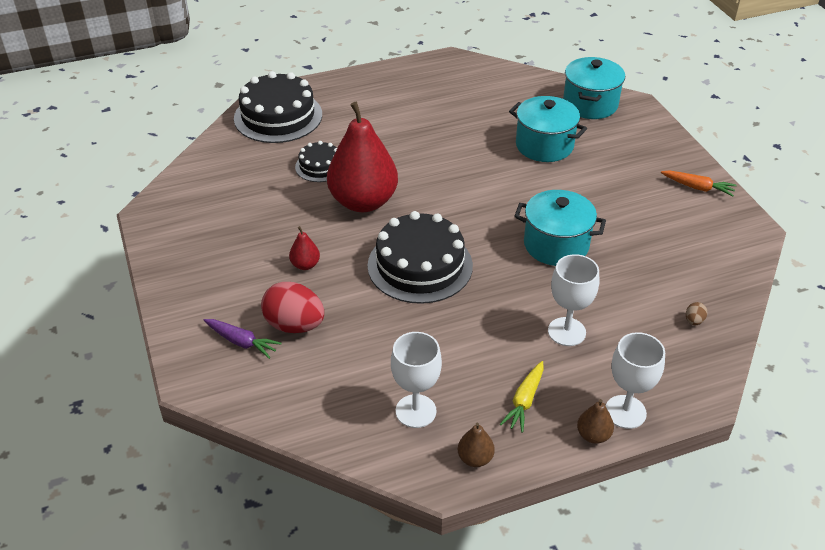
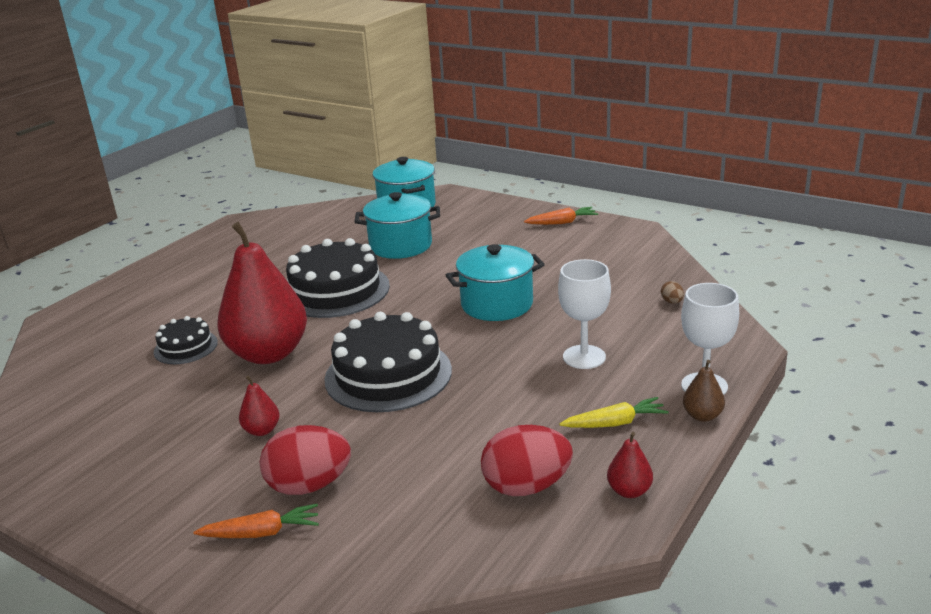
camera: 35 degrees left, 15 degrees down
purple carrot [204,319,282,359] -> orange carrot [193,504,319,538]
black cake [234,71,322,143] -> black cake moved to [286,238,390,318]
white goblet [391,332,442,428] -> red egg [481,425,573,496]
brown pear [458,423,495,467] -> red pear [607,432,653,498]
yellow carrot [500,361,544,433] -> yellow carrot turned 90 degrees counterclockwise [559,397,669,428]

